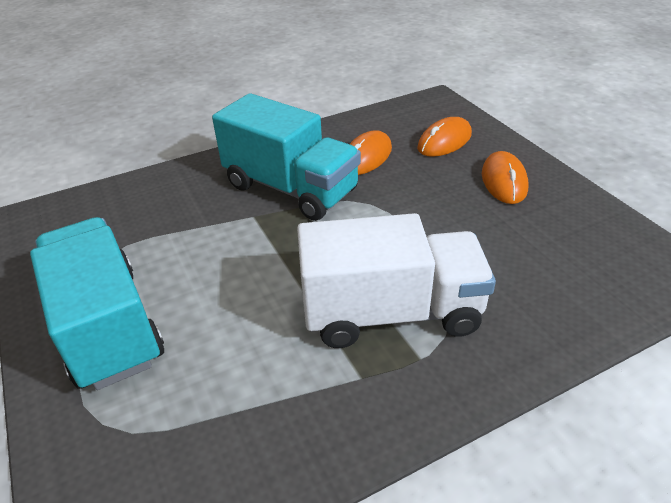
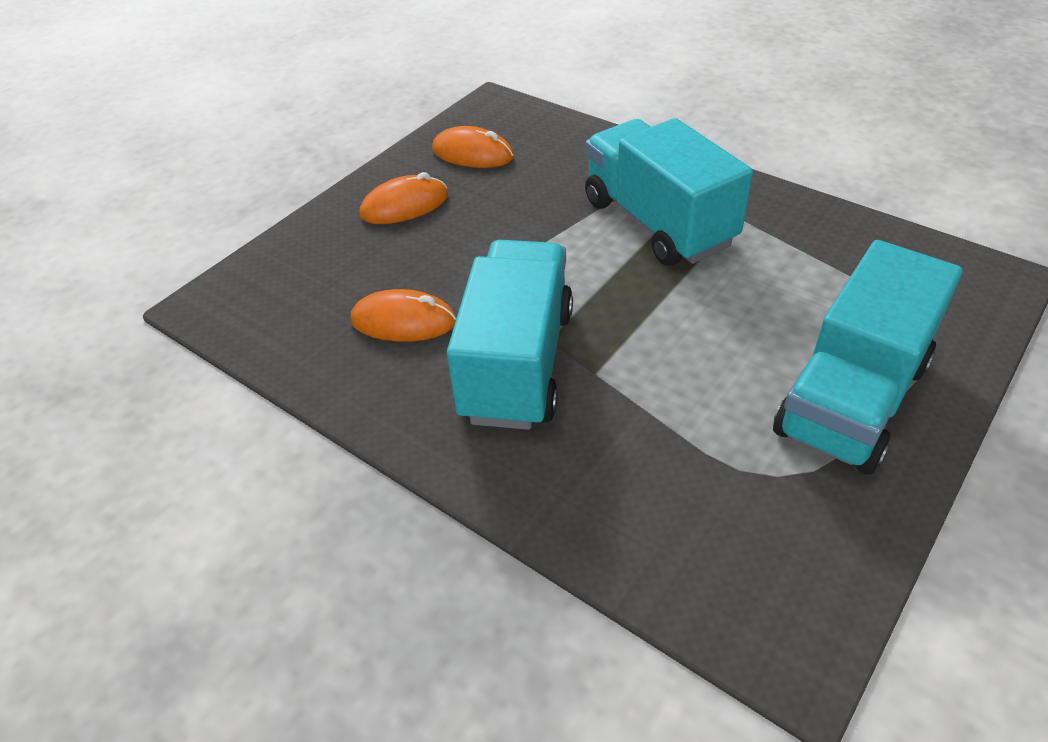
camera: 115 degrees left, 5 degrees up
white truck [297,213,496,348] -> turquoise truck [585,118,753,266]
orange mouse [417,117,472,157] -> orange mouse moved to [432,126,514,168]

